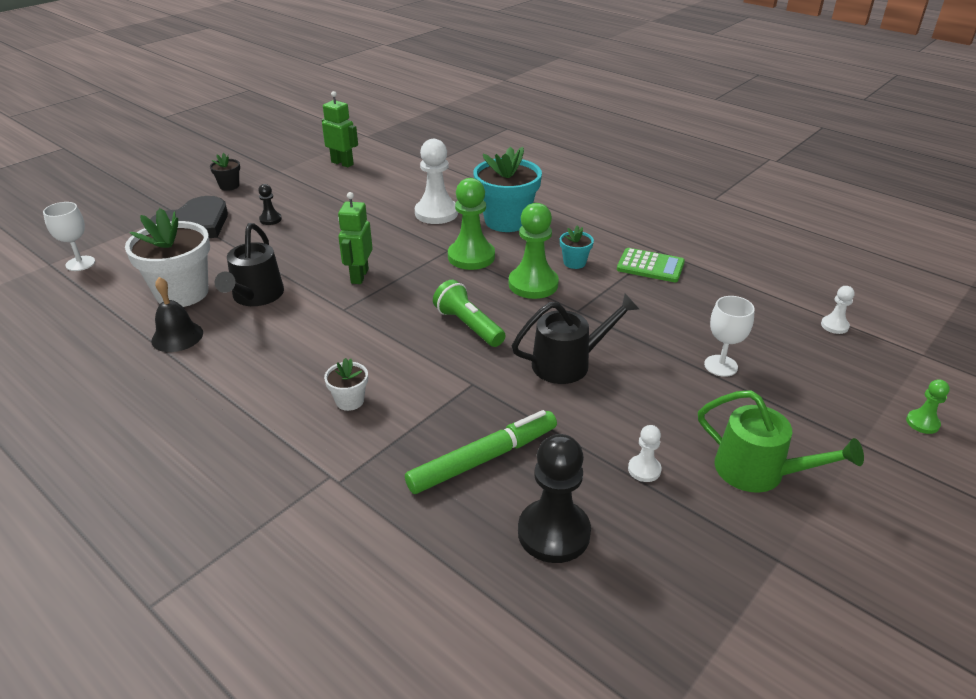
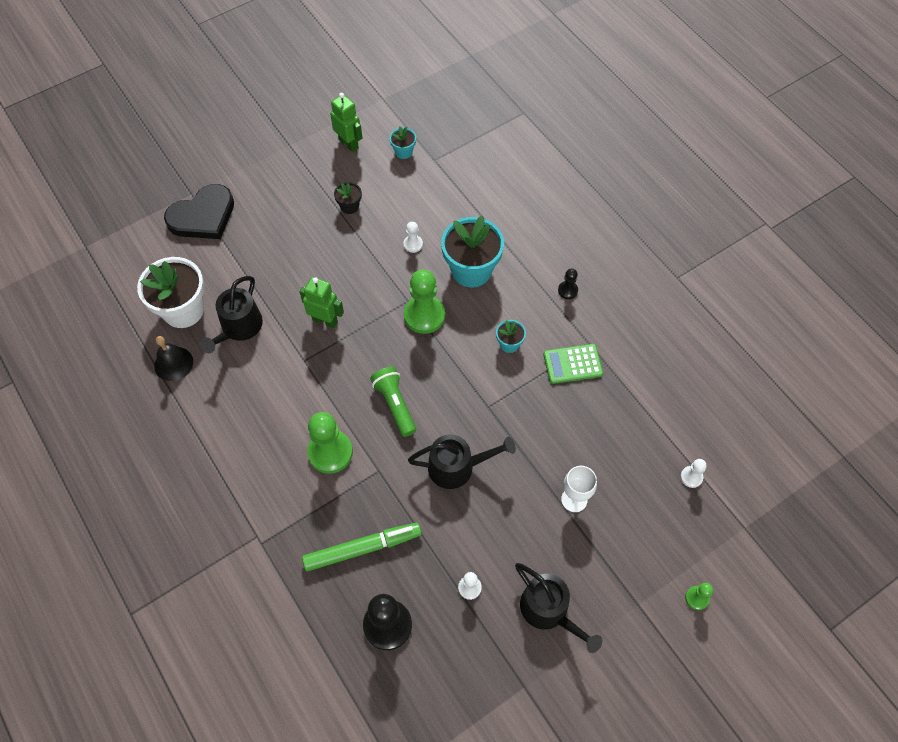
camera: 15 degrees right, 25 degrees up
white goblet [43,202,95,271] -> none
black flower pot [210,153,240,191] -> black flower pot moved to [334,182,362,214]
black pawn [258,184,282,225] -> black pawn moved to [558,268,578,299]
white flower pot [324,358,368,411] -> none
green robot [338,192,373,284] -> green robot turned 90 degrees clockwise [300,277,344,329]
white pawn [415,139,458,224] -> white pawn [403,222,423,253], size x0.49
green pawn [509,203,559,299] -> green pawn moved to [307,412,353,474]
green calculator [617,248,685,282] -> green calculator turned 135 degrees clockwise [543,344,603,384]
green watering can [698,390,864,493] -> black watering can [515,563,602,653]
none -> turquoise flower pot [390,126,416,159]

